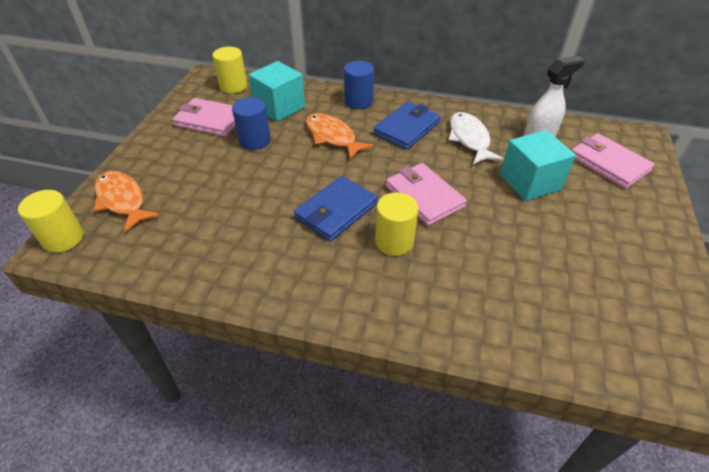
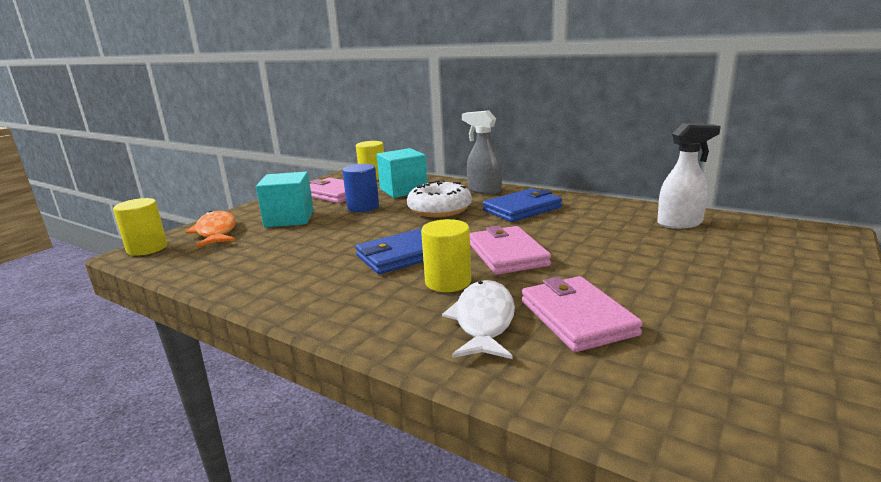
camera: 20 degrees right, 25 degrees down
orange fish [306,113,374,160] -> white donut [407,180,472,217]
blue cylinder [344,61,374,109] -> grey spray bottle [462,110,502,194]
white fish [449,112,504,165] -> white fish moved to [442,280,515,359]
turquoise cube [500,130,576,201] -> turquoise cube moved to [256,172,314,227]
pink wallet [572,134,655,189] -> pink wallet moved to [522,276,643,352]

